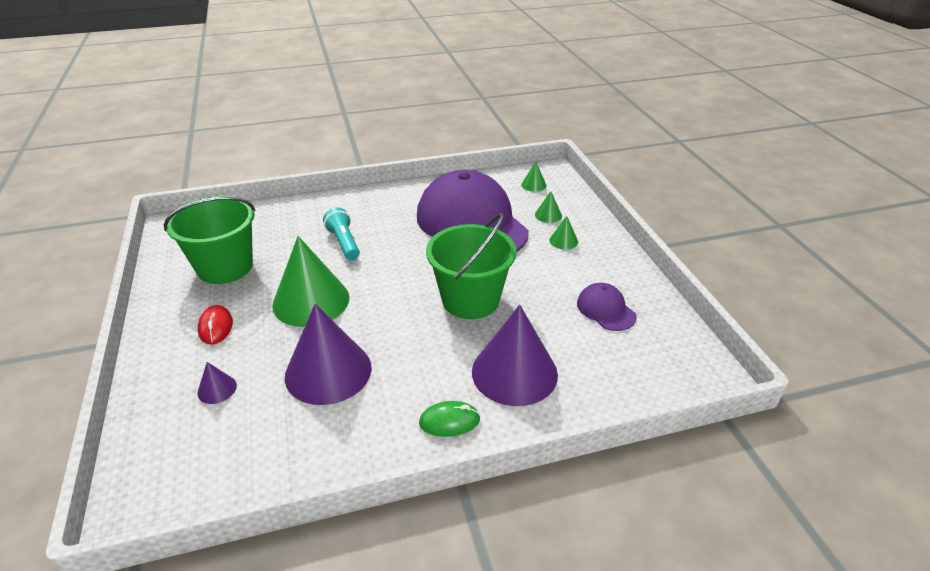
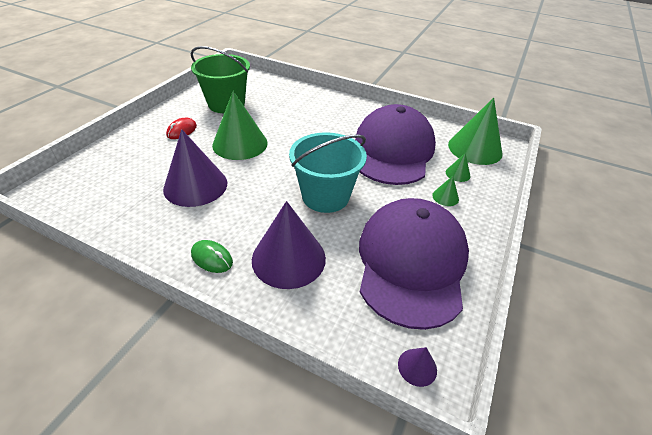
camera: 40 degrees right, 5 degrees up
purple cone [197,362,237,404] -> purple cone moved to [398,347,437,387]
turquoise flashlight [323,208,360,260] -> none
green bucket [426,213,516,319] -> turquoise bucket [289,132,367,213]
green cone [521,162,547,192] -> green cone [448,97,503,165], size x2.34
purple cap [577,283,637,331] -> purple cap [359,198,469,330], size x2.40

